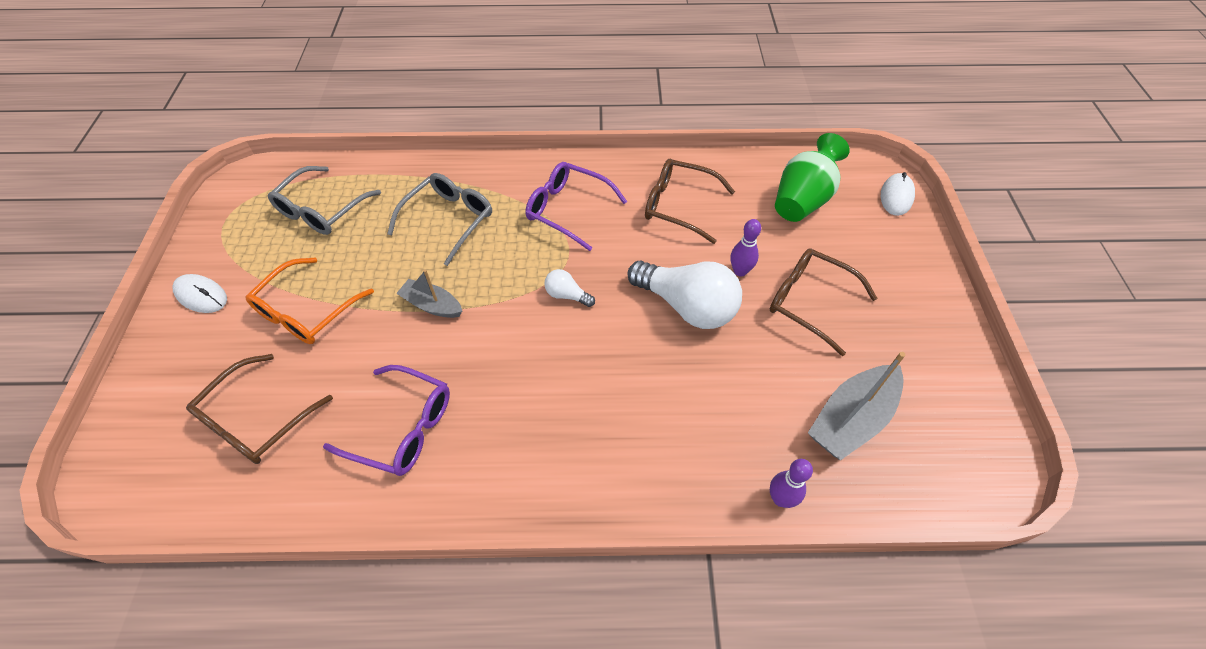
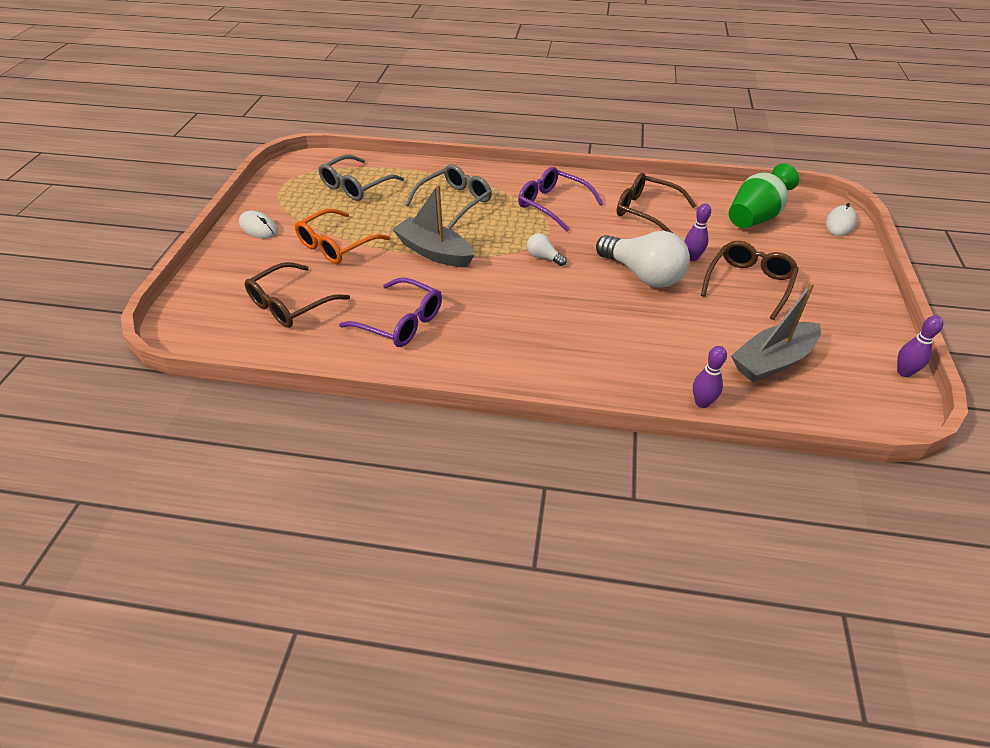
camera: 10 degrees right, 10 degrees down
grey boat [396,269,462,318] -> grey boat [392,184,474,267], size x1.62
brown glasses [770,248,877,356] -> brown glasses turned 75 degrees clockwise [701,241,799,320]
none -> purple bowling pin [897,316,943,377]

